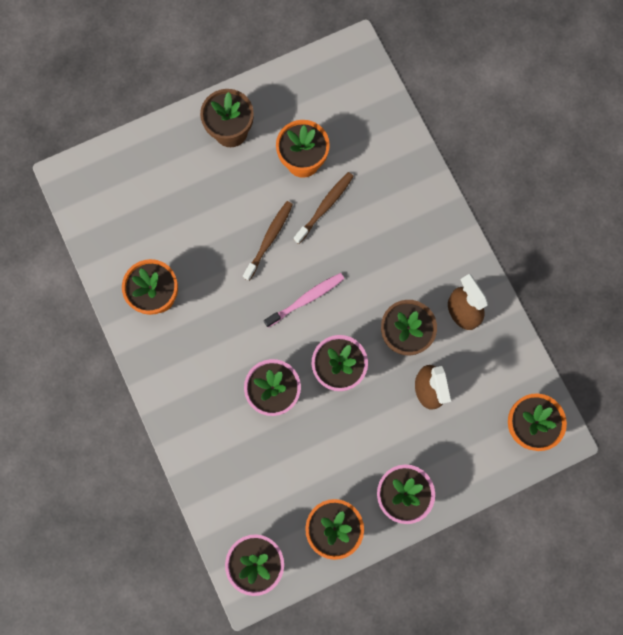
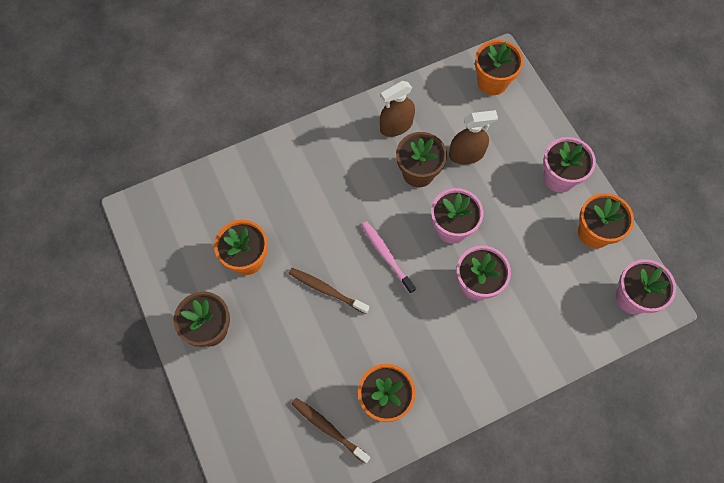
camera: 90 degrees left, 10 degrees down
brown toothbrush [294,172,354,244] -> brown toothbrush moved to [291,398,370,464]

